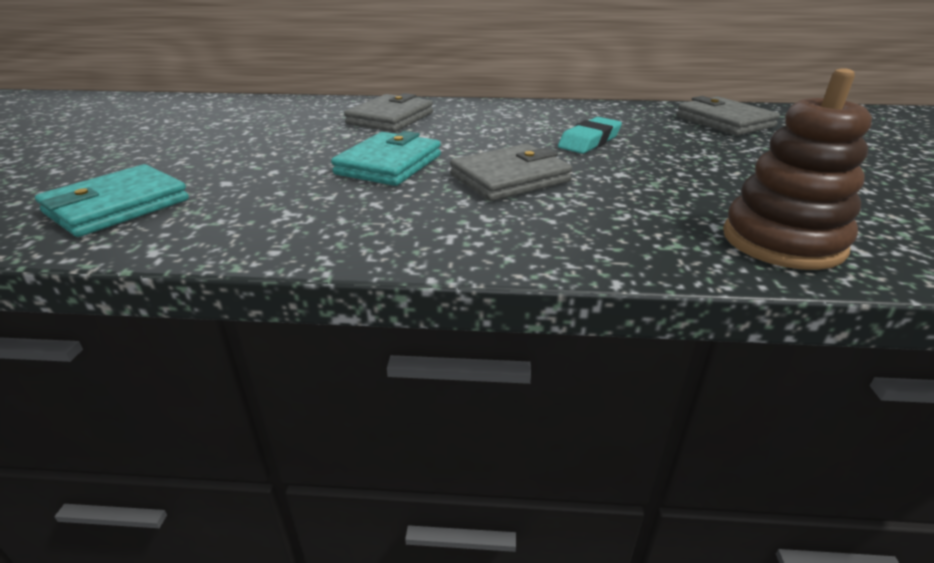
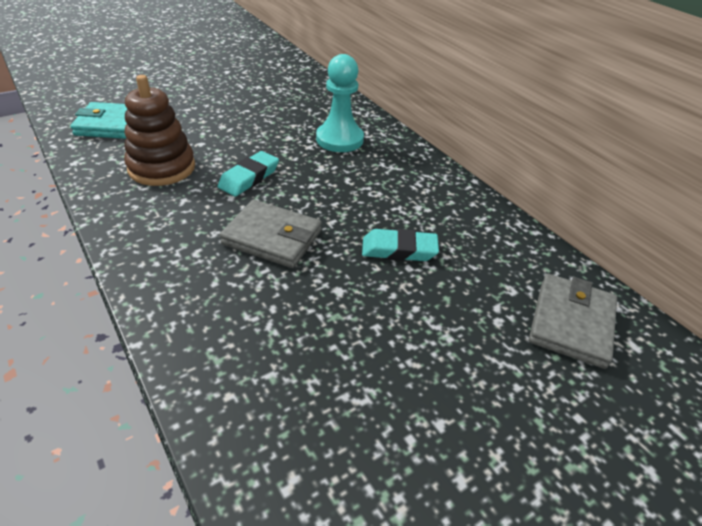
camera: 50 degrees right, 10 degrees up
turquoise wallet [331,131,441,186] -> turquoise eraser [218,151,279,196]
grey wallet [344,93,433,132] -> turquoise pawn [316,54,364,152]
brown stacking toy [723,68,872,270] -> brown stacking toy moved to [124,75,195,186]

